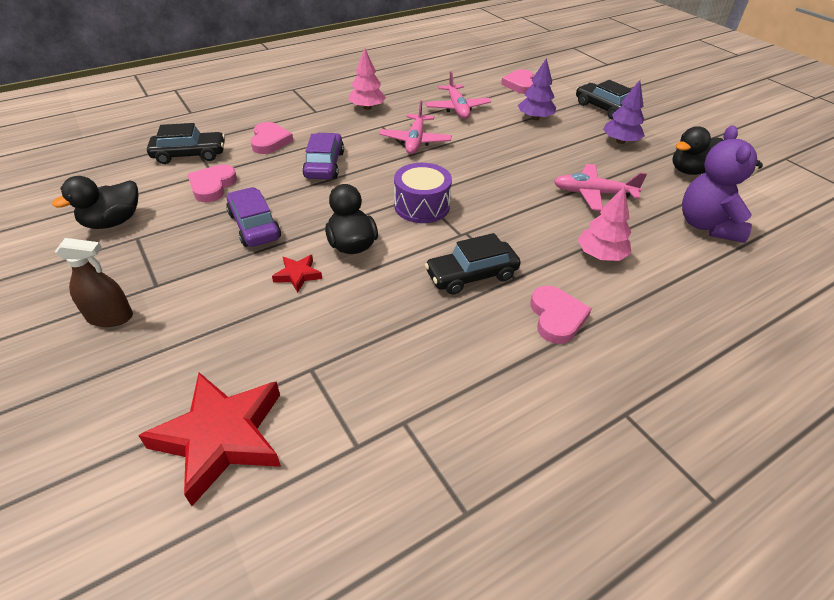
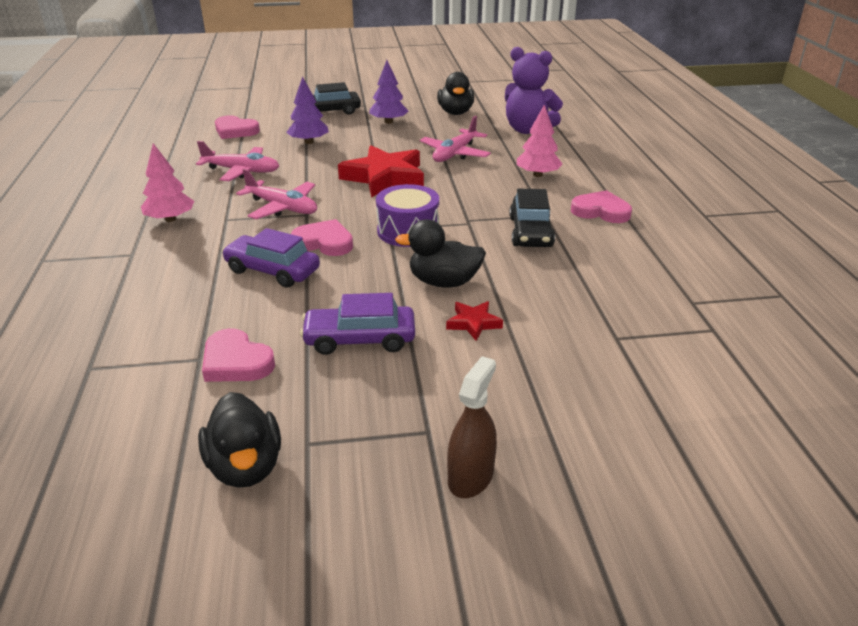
camera: 65 degrees left, 10 degrees down
red star [138,372,281,506] -> red star moved to [338,145,424,198]
black car [147,123,225,164] -> none
pink heart [251,122,293,154] -> pink heart moved to [291,219,353,256]

